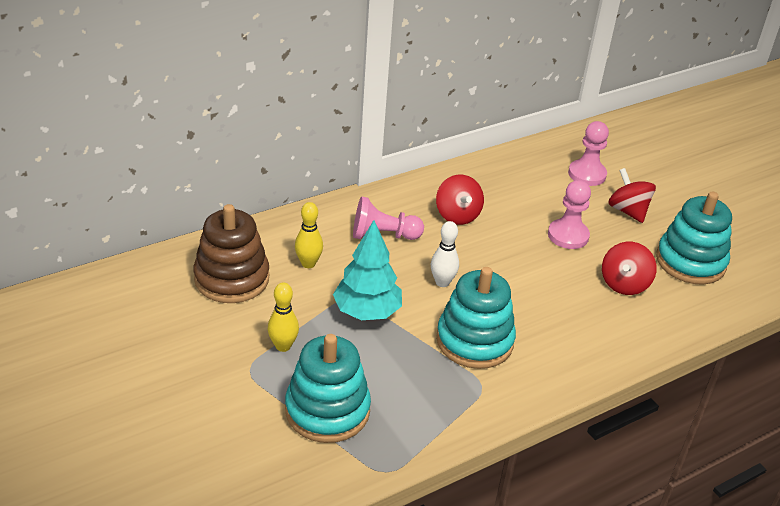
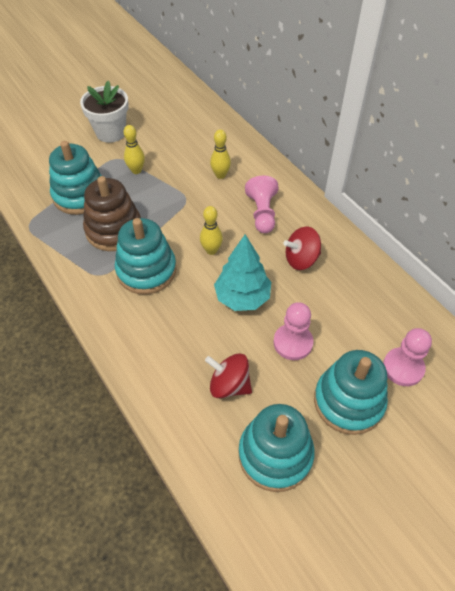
camera: 90 degrees right, 15 degrees up
brown stacking toy [193,204,269,303] -> brown stacking toy moved to [83,176,141,251]
turquoise tree [333,220,402,320] -> turquoise tree moved to [214,234,271,311]
white bowling pin [431,221,459,287] -> yellow bowling pin [200,206,223,255]
red spinning top [608,168,656,223] -> turquoise stacking toy [314,350,388,435]
none -> white flower pot [80,81,129,143]

